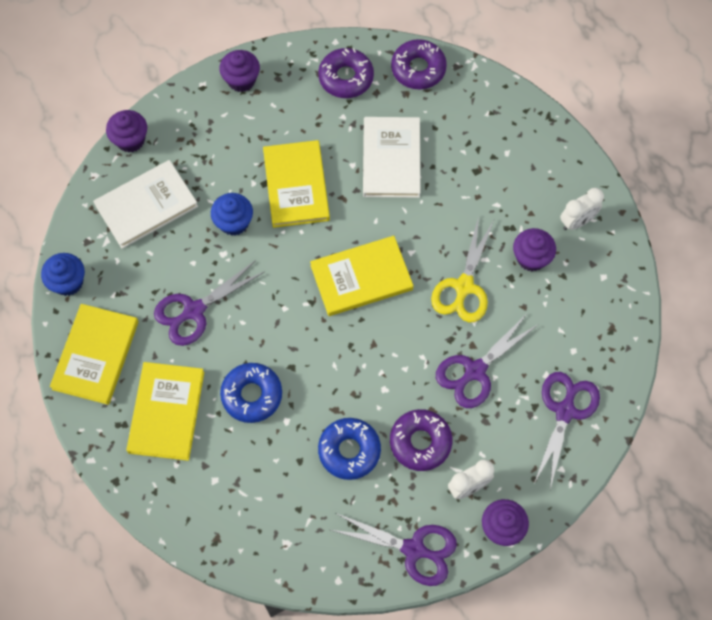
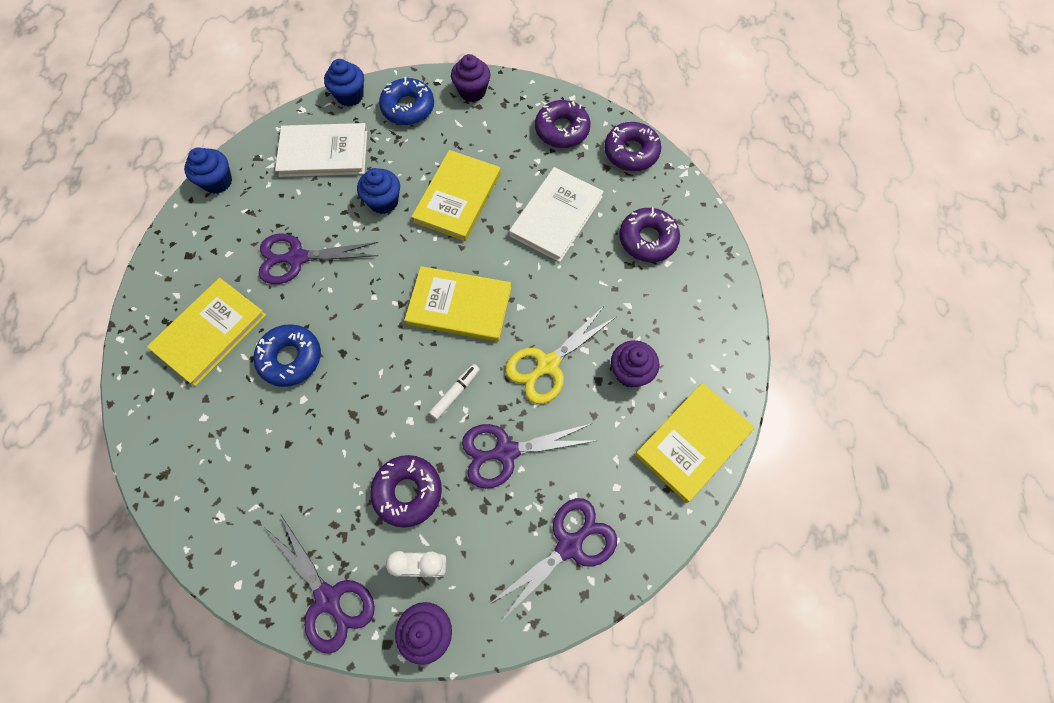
camera: 30 degrees right, 0 degrees up
yellow book [50,304,139,405] -> yellow book moved to [635,383,755,503]
purple cupcake [106,110,147,152] -> blue cupcake [324,59,364,107]
blue donut [318,418,381,480] -> blue donut moved to [379,77,434,125]
white clock [560,188,604,230] -> none
none -> white marker [429,364,480,420]
none -> purple donut [619,208,680,262]

